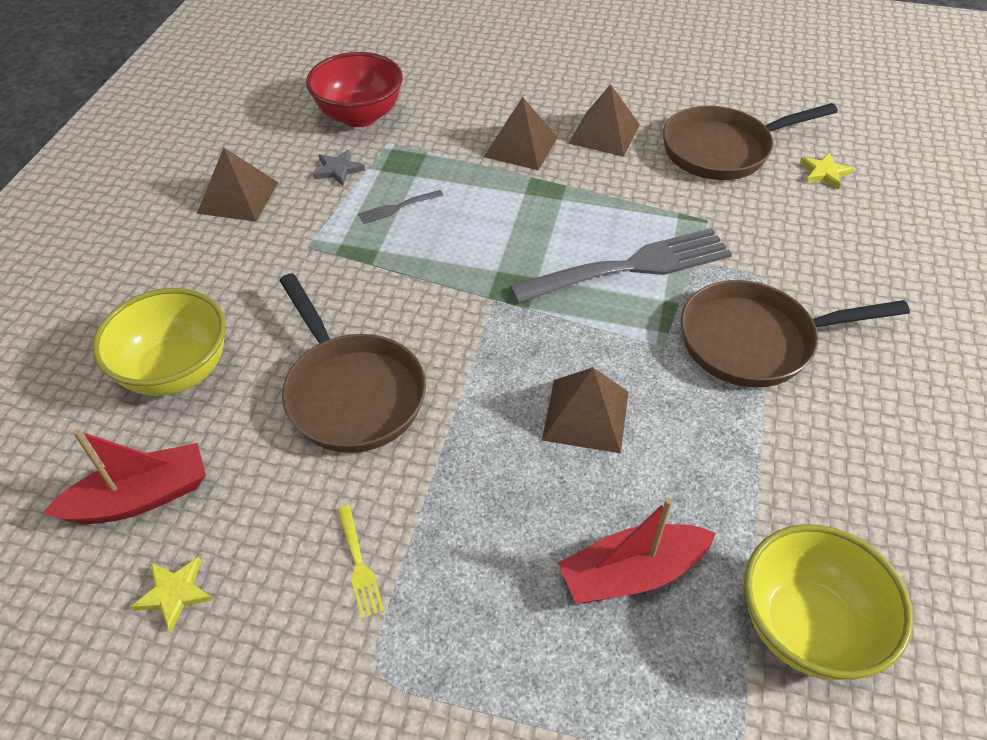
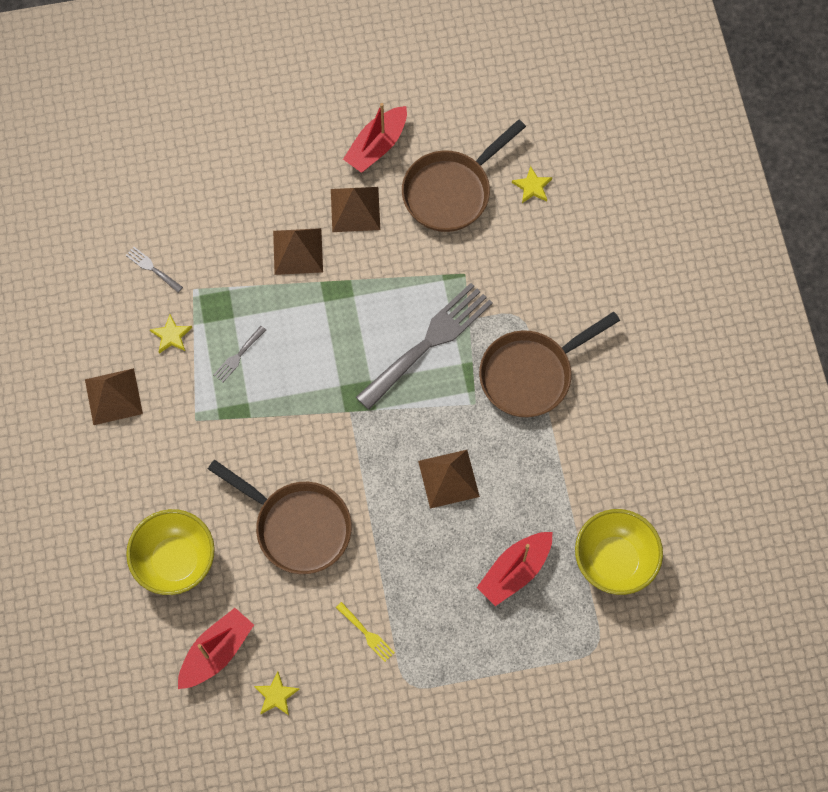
camera: 25 degrees left, 20 degrees up
red bowl [306,52,403,127] -> grey fork [126,247,183,293]
grey star [313,149,365,186] -> yellow star [149,315,192,354]
none -> red boat [343,103,407,173]

